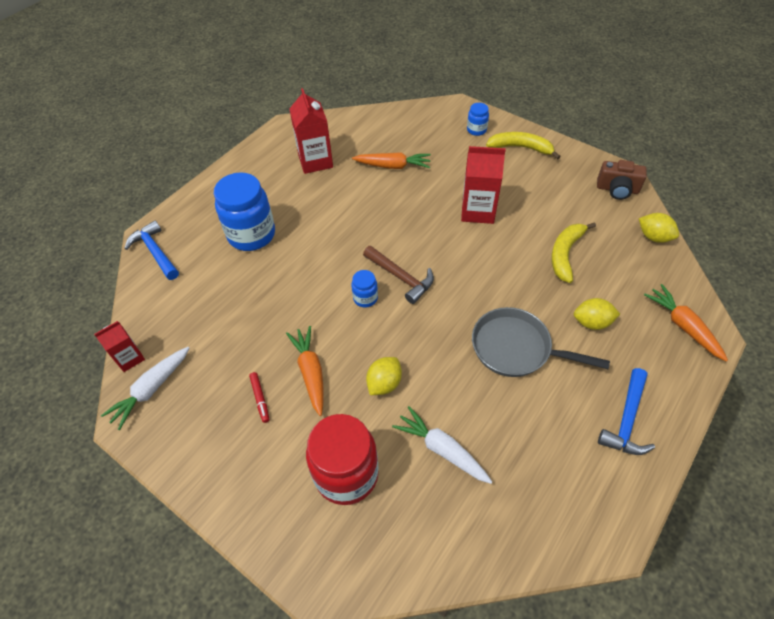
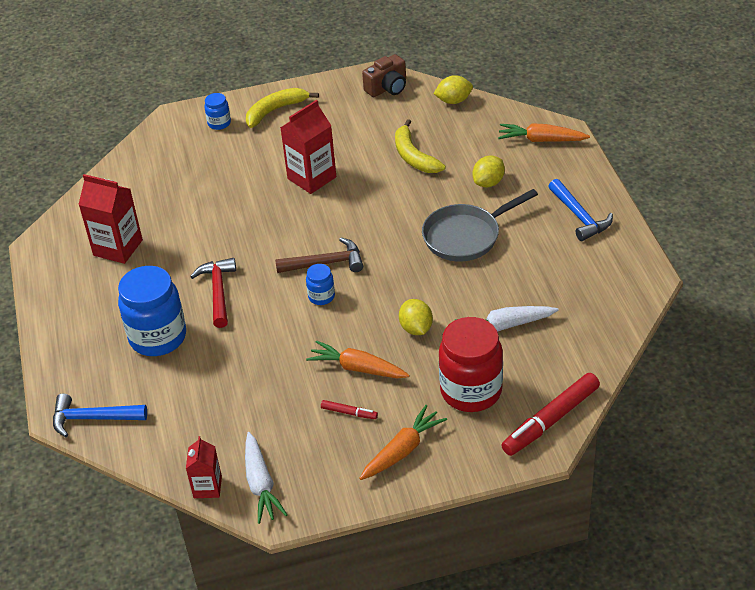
camera: 50 degrees left, 10 degrees down
orange carrot [352,152,431,169] -> orange carrot moved to [359,405,447,480]
none -> red hammer [190,258,236,328]
none -> red marker [501,373,600,456]

